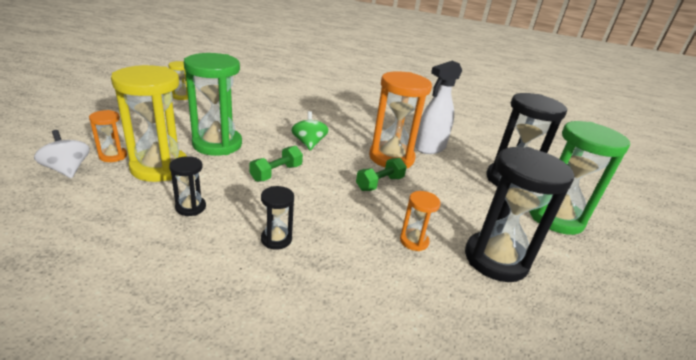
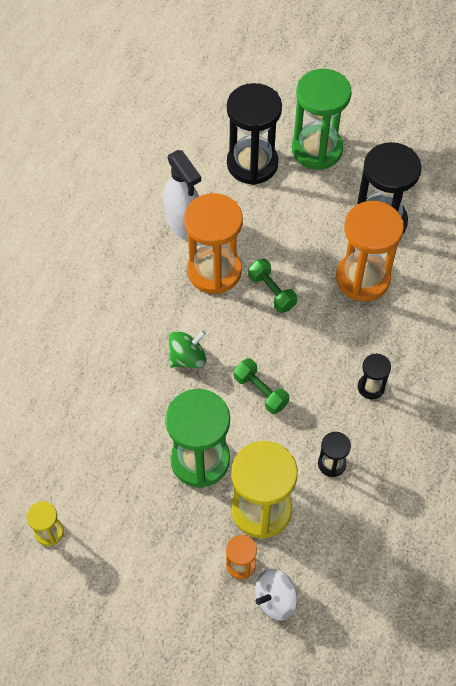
camera: 80 degrees left, 30 degrees up
green spinning top [291,111,329,151] -> green spinning top turned 150 degrees clockwise [169,330,206,368]
orange hourglass [400,191,441,251] -> orange hourglass [336,201,404,301], size x2.11

